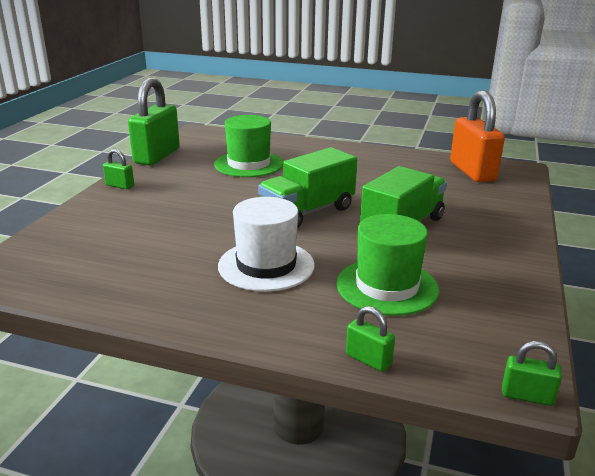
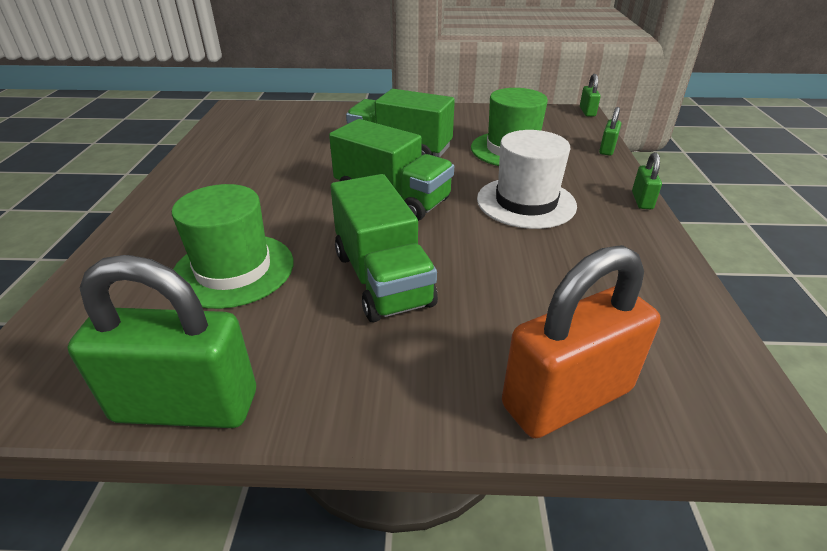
camera: 105 degrees left, 10 degrees up
green padlock [103,149,134,189] -> green padlock moved to [632,152,662,209]
orange padlock [450,90,505,182] -> orange padlock moved to [502,245,661,438]
none -> green truck [331,174,438,322]

